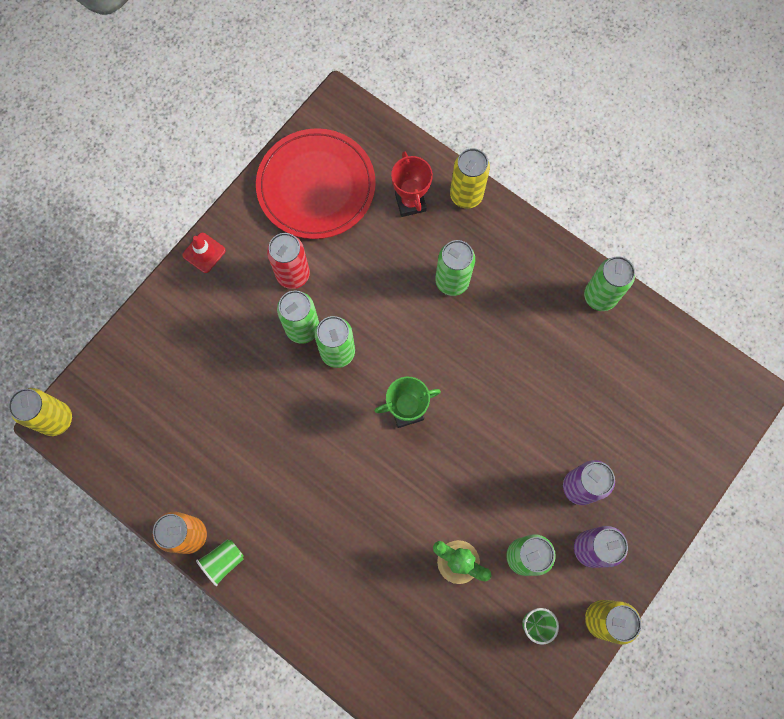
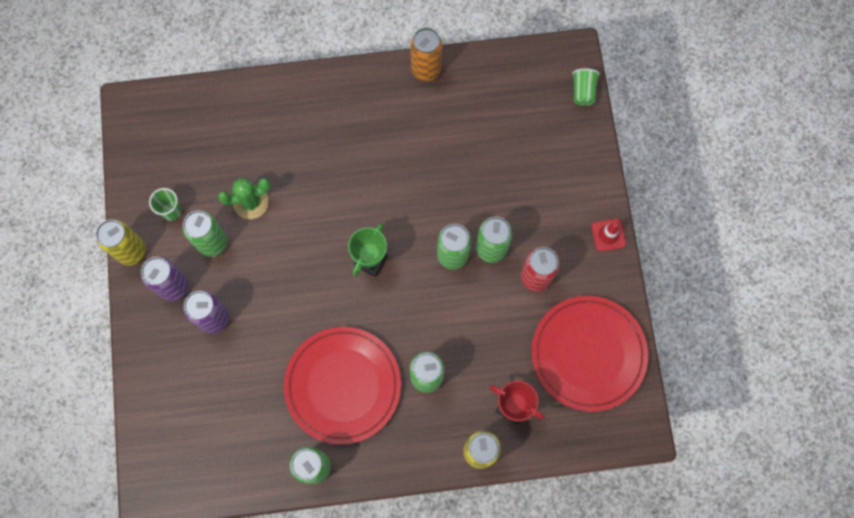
camera: 135 degrees right, 0 degrees up
yellow can [8,388,72,436] -> none
green cup [196,539,244,586] -> green cup moved to [572,68,600,106]
none -> red plate [284,327,401,445]

